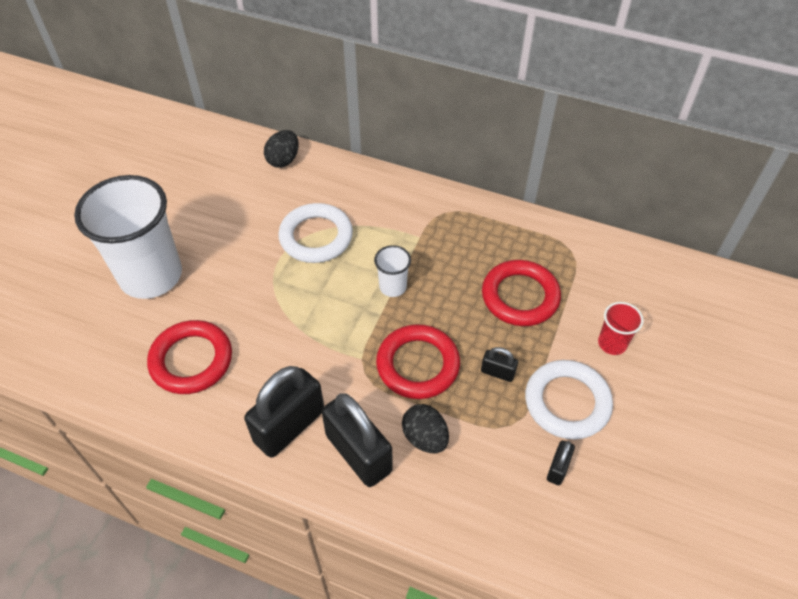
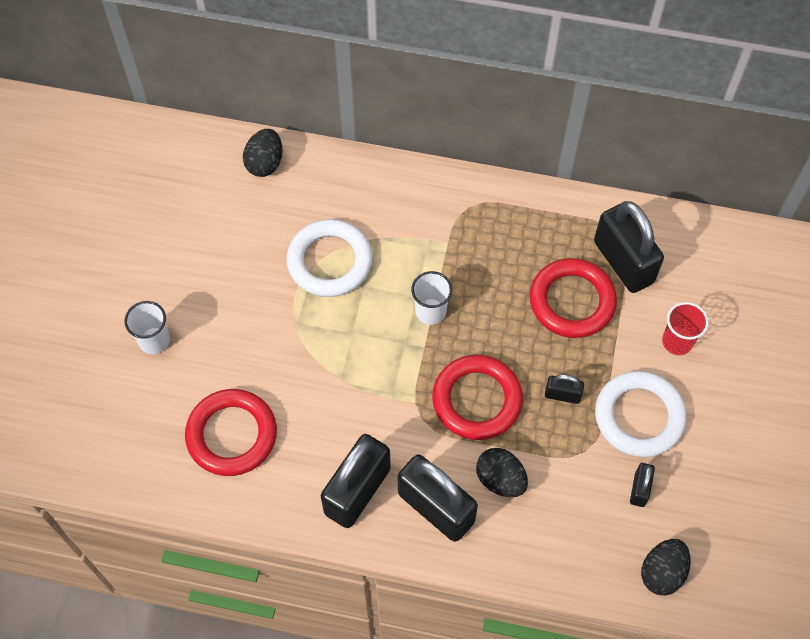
camera: 10 degrees left, 10 degrees up
white cup [74,175,182,299] -> white cup [124,301,170,354], size x0.43
none -> black padlock [594,201,664,293]
none -> black egg [641,539,691,596]

